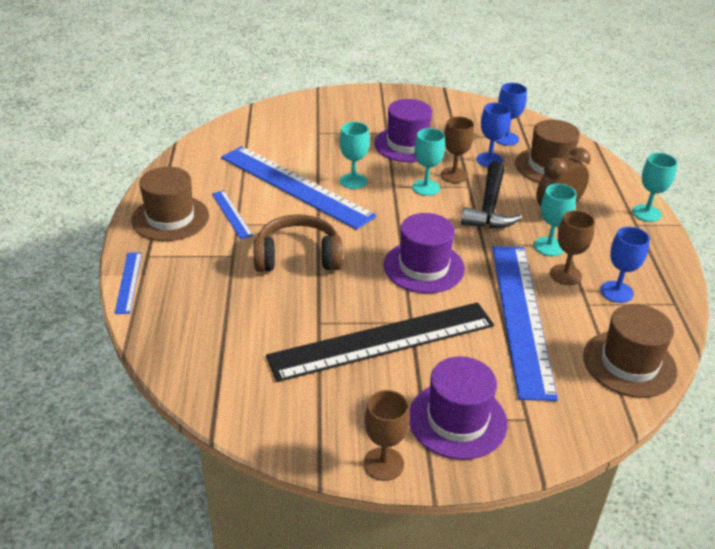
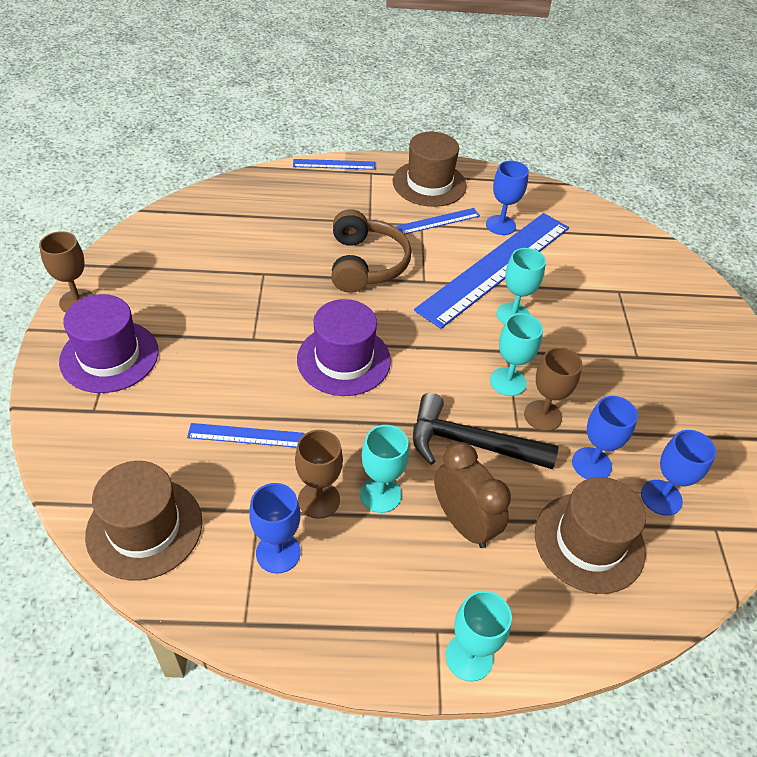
camera: 90 degrees right, 10 degrees up
black ruler [266,302,494,382] -> none
purple hat [374,99,432,162] -> none
blue ruler [492,246,558,401] -> blue ruler [187,423,305,448], size x0.43
none -> blue goblet [486,161,529,235]

